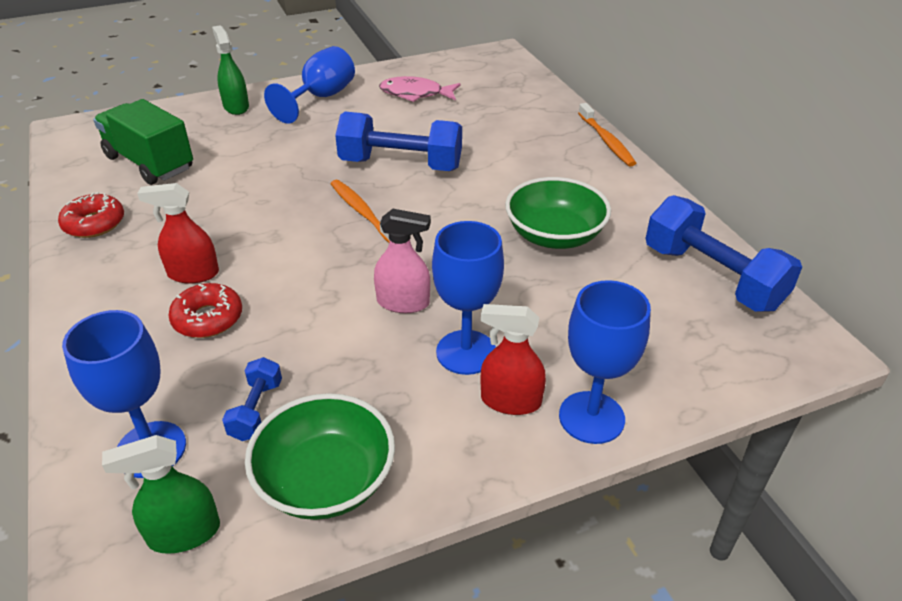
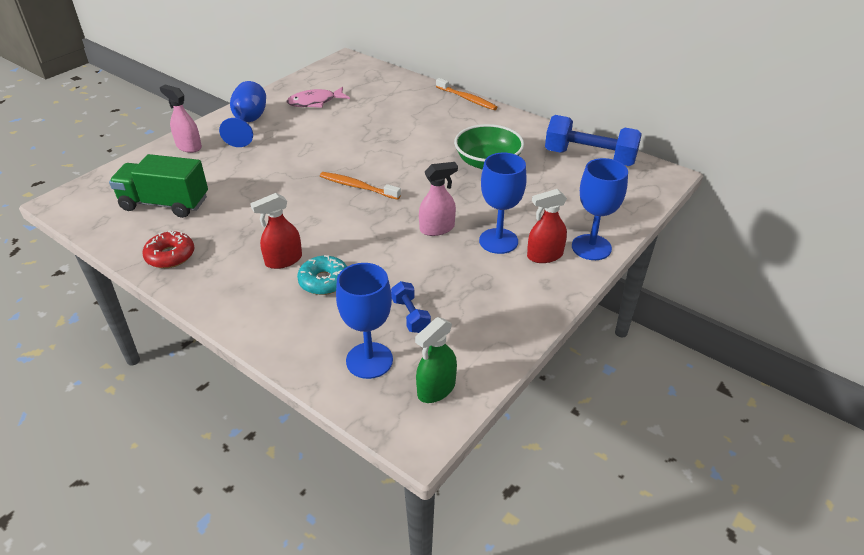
camera: 30 degrees left, 0 degrees up
red donut [168,283,242,338] -> turquoise donut [297,255,347,295]
green spray bottle [212,25,249,115] -> pink spray bottle [160,85,202,153]
green bowl [245,393,395,520] -> none
blue dumbbell [335,112,462,171] -> none

